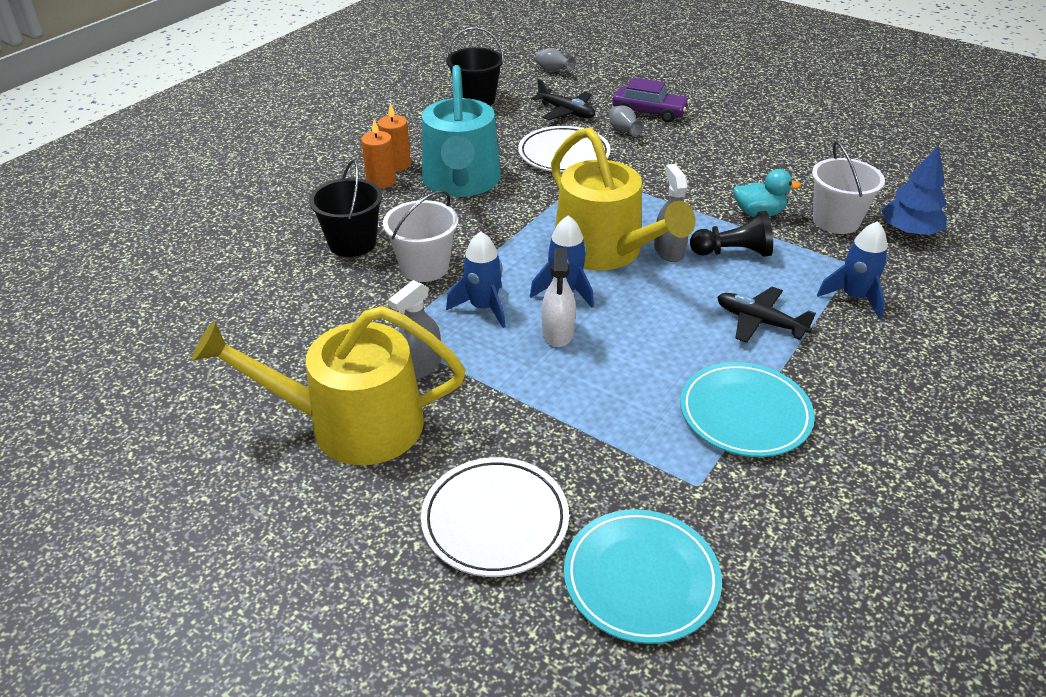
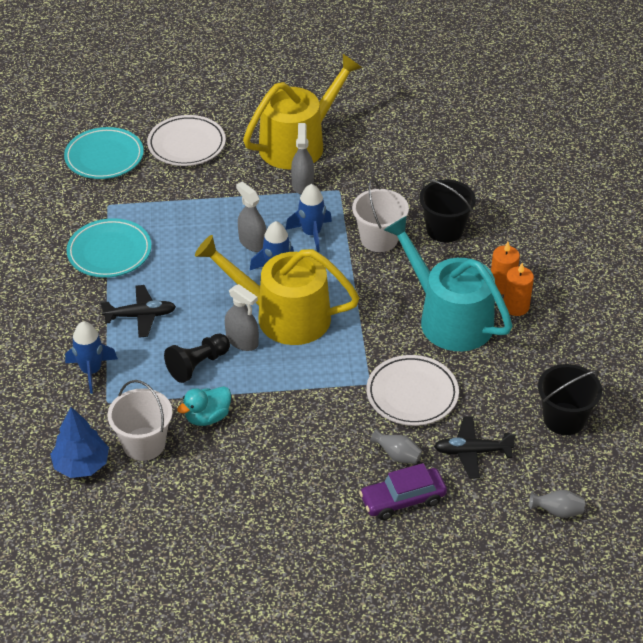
camera: 140 degrees right, 5 degrees up
white spray bottle [542,248,576,347] -> grey spray bottle [236,182,266,252]

